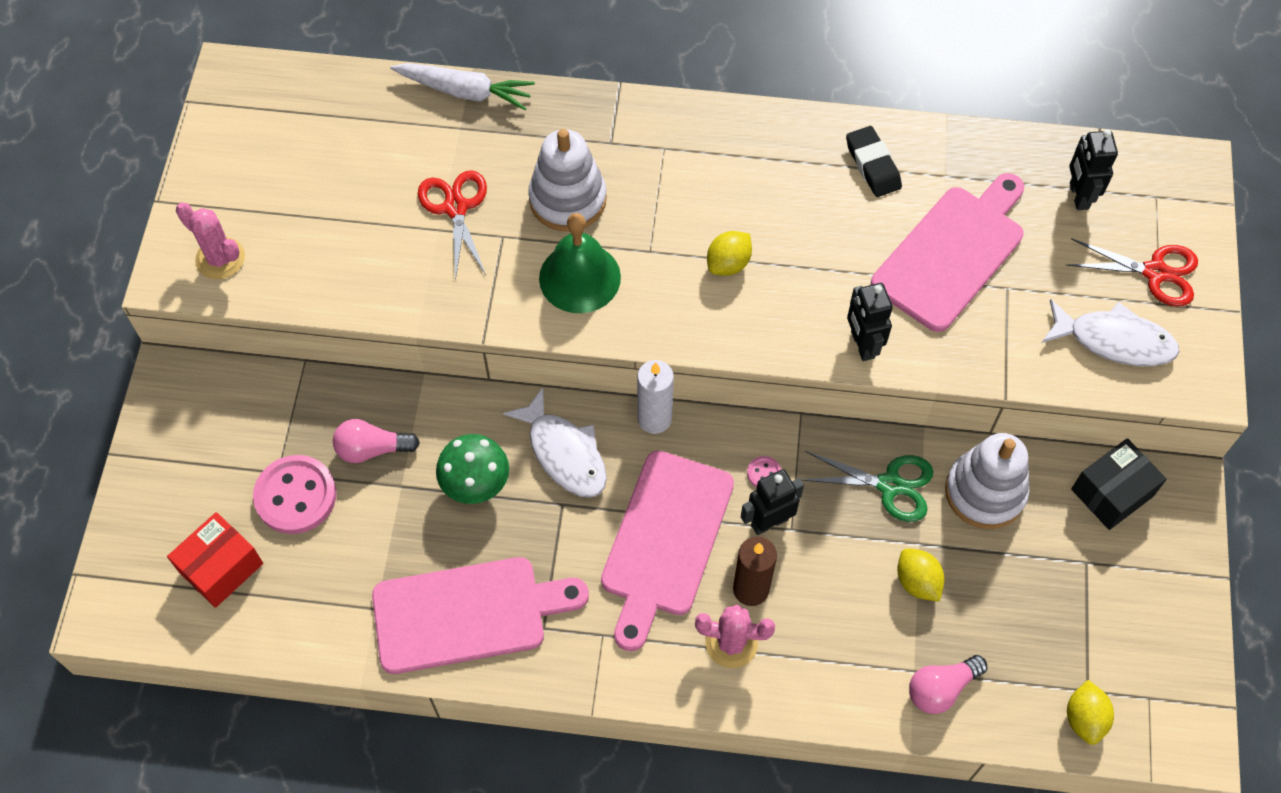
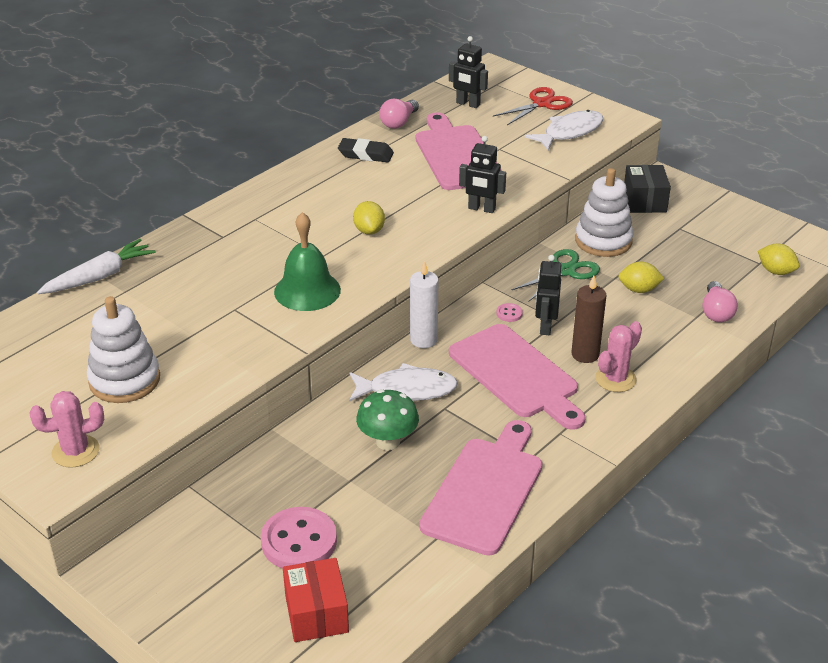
camera: 55 degrees left, 25 degrees down
pink light bulb [333,419,420,463] -> pink light bulb moved to [379,99,419,129]
red scissors [418,170,487,281] -> none
white stacking toy [528,129,607,232] -> white stacking toy moved to [87,296,160,403]

